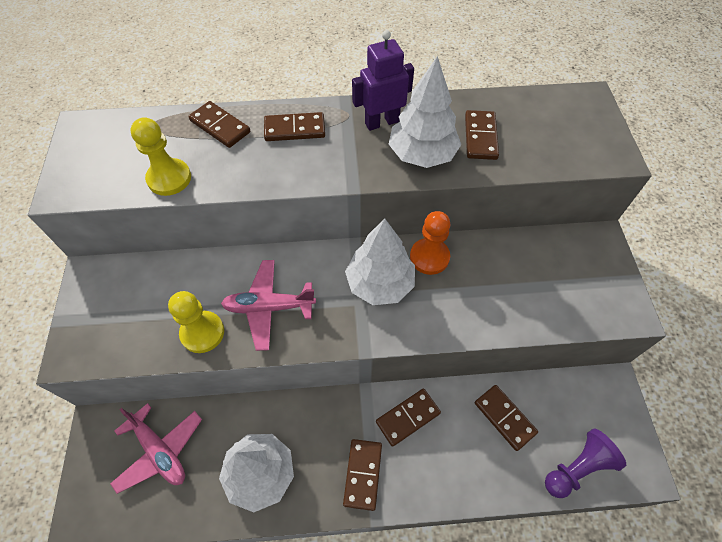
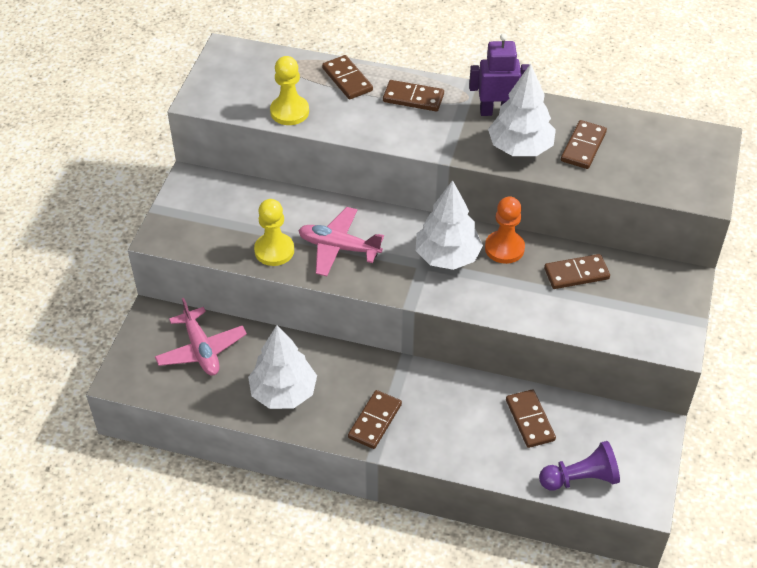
camera: 20 degrees right, 10 degrees down
brown domino [376,389,441,447] -> brown domino moved to [544,254,610,289]

